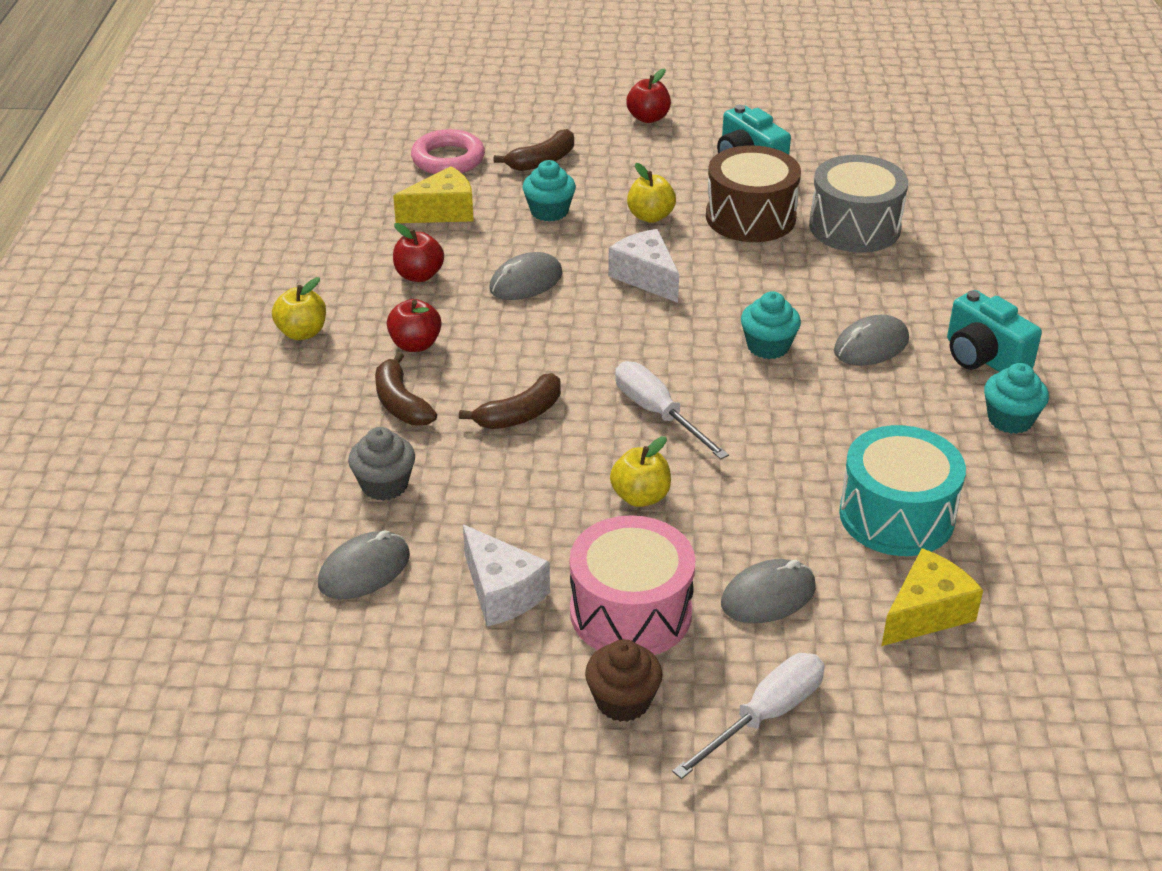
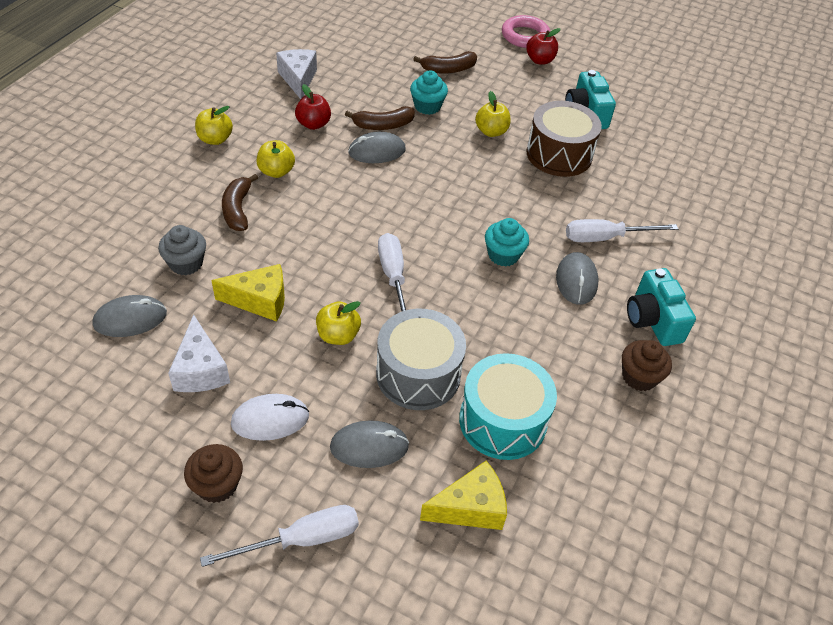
camera: 20 degrees right, 10 degrees up
red apple [387,299,442,352] -> yellow apple [257,140,295,178]
yellow cheese [393,166,474,223] -> yellow cheese moved to [211,264,285,322]
pink ring [411,129,485,174] -> pink ring moved to [502,15,550,48]
brown banana [459,373,561,429] -> brown banana moved to [345,106,415,130]
pink drum [570,515,695,655] -> white mouse [231,394,309,441]
white cheese [608,229,679,303] -> white cheese moved to [276,49,317,99]
grey drum [809,155,908,253] -> grey drum moved to [376,309,466,410]
grey mouse [834,315,909,366] -> grey mouse turned 75 degrees counterclockwise [556,252,598,305]
turquoise cupcake [984,363,1049,434] -> brown cupcake [622,340,672,391]
none -> white screwdriver [566,219,678,242]

